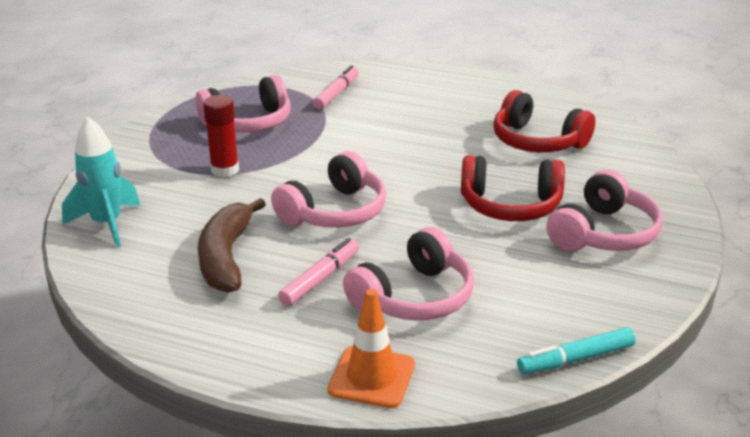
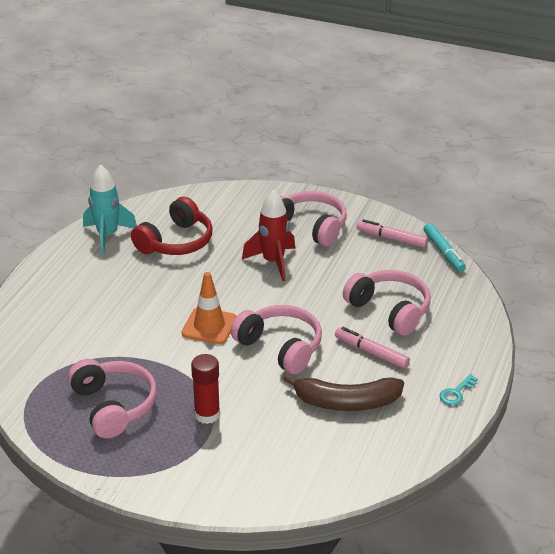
camera: 90 degrees left, 5 degrees up
turquoise rocket [62,116,141,247] -> turquoise rocket moved to [83,165,137,255]
pink marker [313,65,359,109] -> pink marker moved to [356,219,428,248]
orange traffic cone [327,289,415,408] -> orange traffic cone moved to [182,272,237,344]
red headphones [461,155,565,221] -> red rocket [242,190,295,281]
none -> turquoise key [439,374,478,405]

